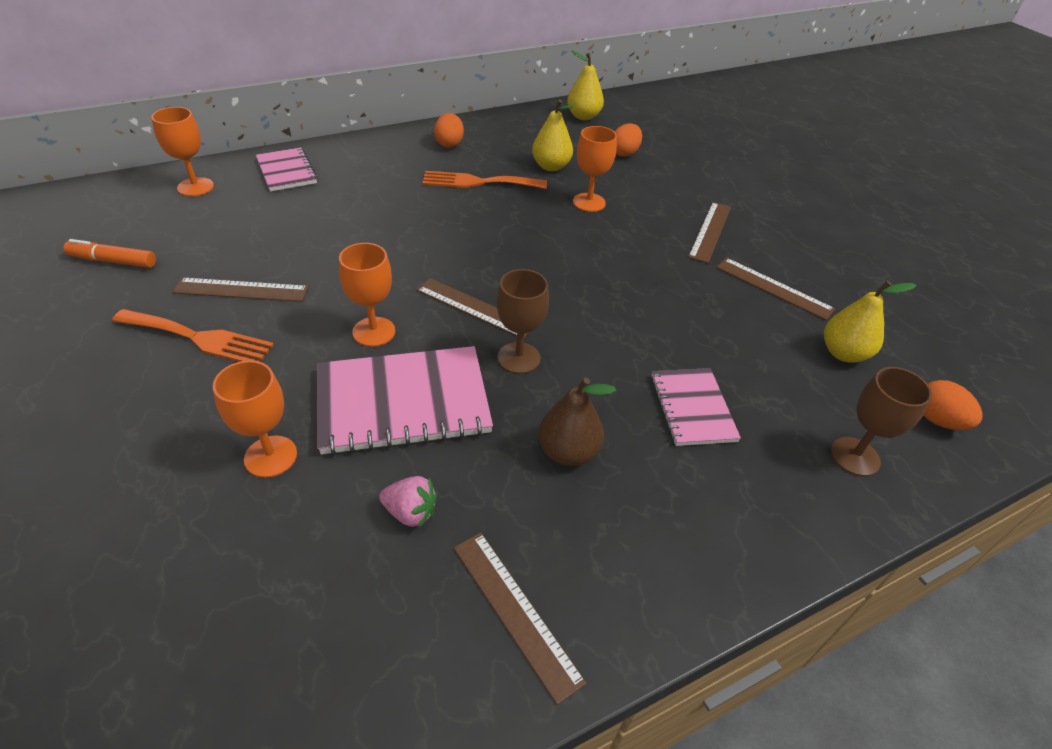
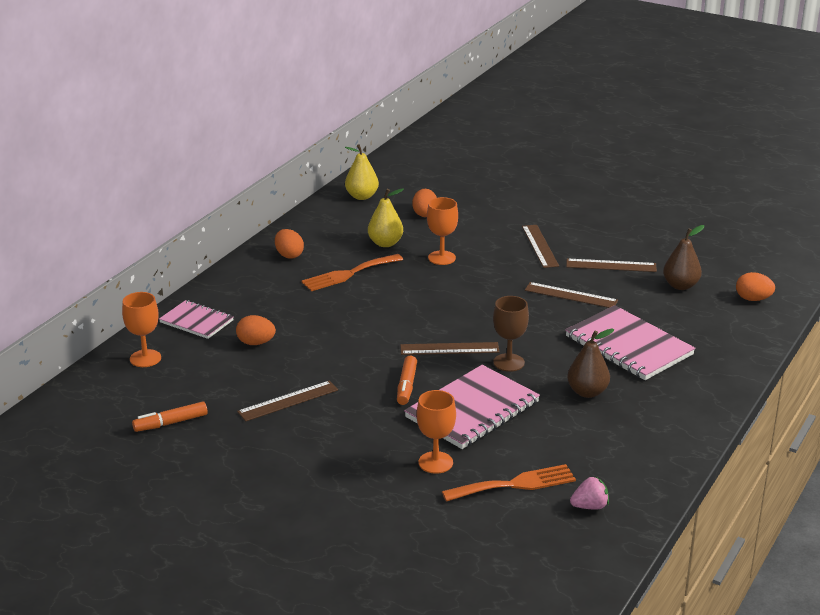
camera: 30 degrees left, 15 degrees down
orange fork [112,309,274,362] -> orange fork moved to [442,464,576,502]
orange goblet [339,243,395,347] -> orange marker [397,356,417,405]
pink strawberry [379,476,437,528] -> pink strawberry moved to [570,476,609,510]
brown ruler [454,533,586,705] -> brown ruler moved to [525,282,618,308]
pink notebook [651,368,741,446] -> pink notebook [565,305,695,380], size x1.70
yellow pear [824,281,916,363] -> brown pear [663,225,704,290]
brown goblet [831,367,932,476] -> none
none -> orange egg [236,315,276,345]

